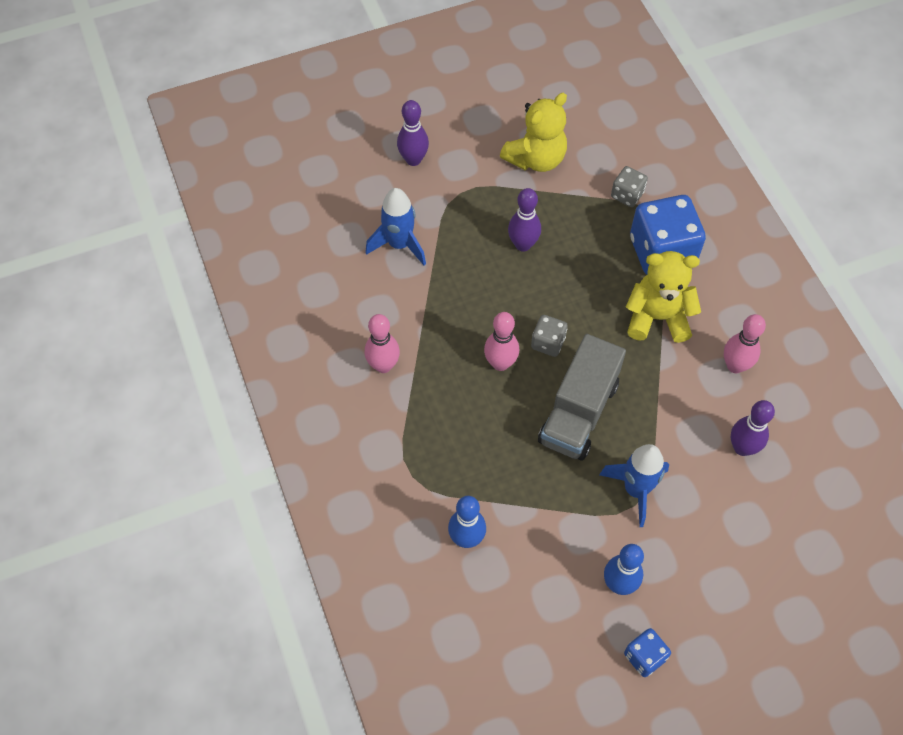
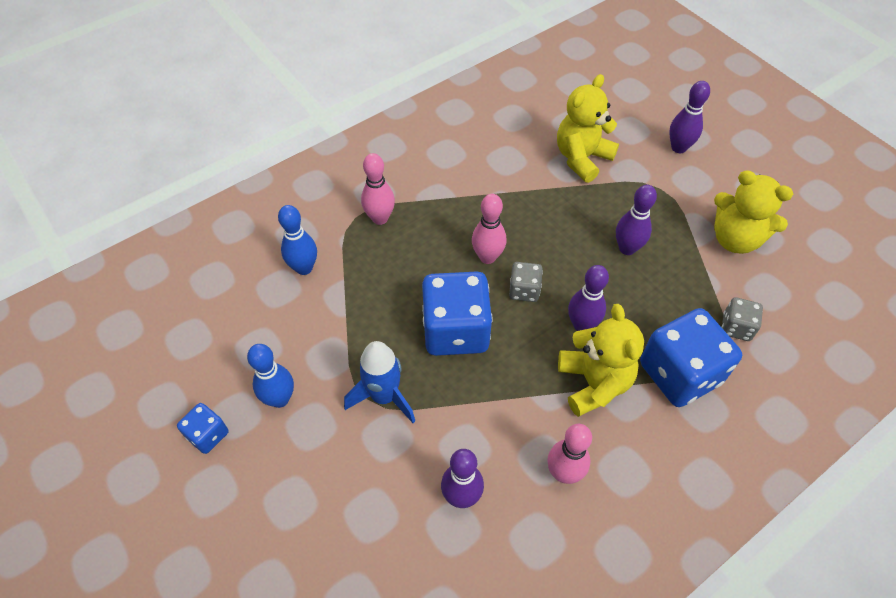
camera: 75 degrees right, 5 degrees down
blue rocket [365,188,426,265] -> yellow teddy bear [557,74,619,183]
pink bowling pin [365,314,400,373] -> pink bowling pin moved to [361,153,395,225]
grey truck [538,334,626,461] -> blue dice [422,271,493,356]
none -> purple bowling pin [568,265,609,331]

